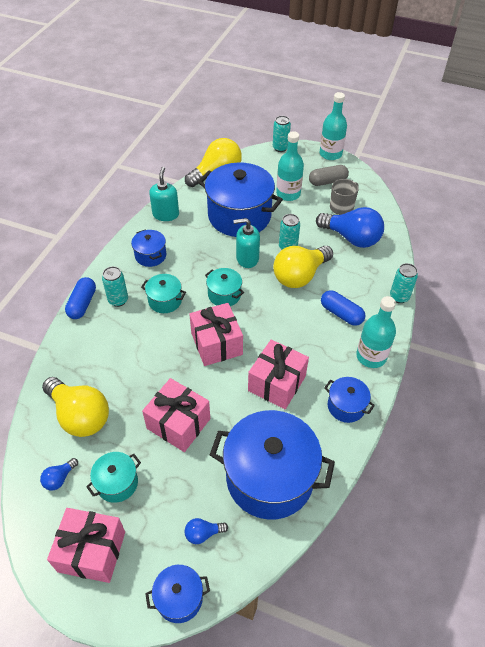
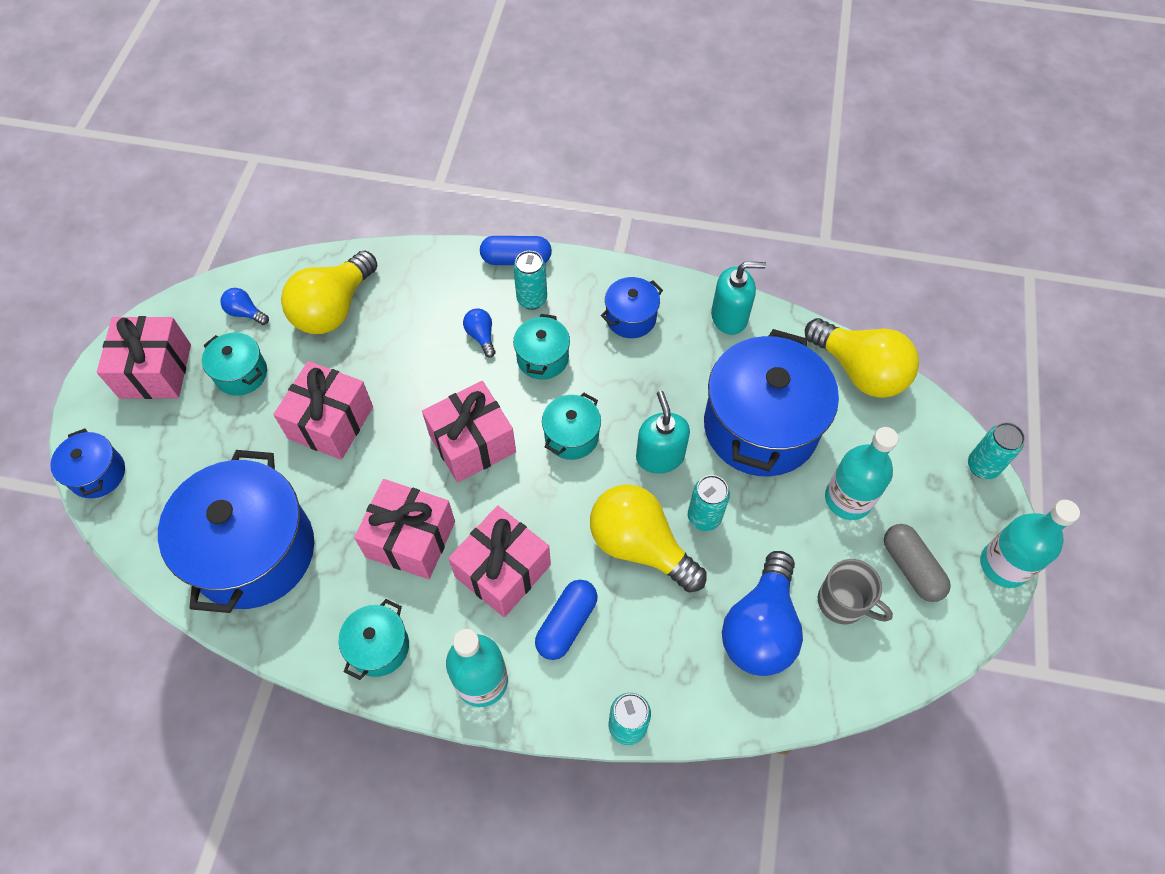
camera: 80 degrees right, 10 degrees up
blue light bulb [184,518,228,544] -> blue light bulb moved to [463,308,496,358]
blue pot [324,377,375,423] -> turquoise pot [339,599,409,680]
none -> pink gift [448,506,551,617]

